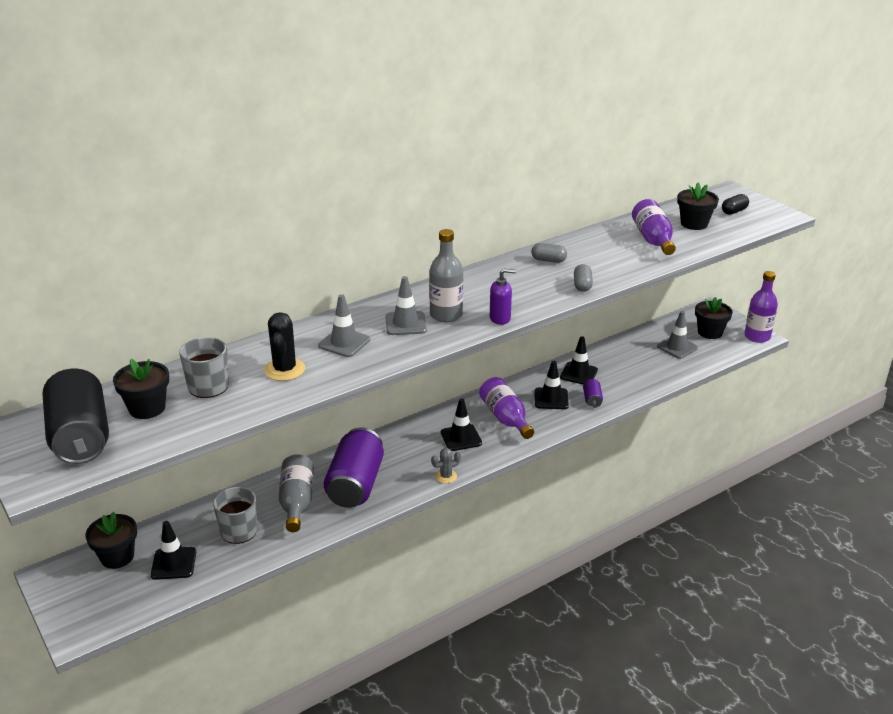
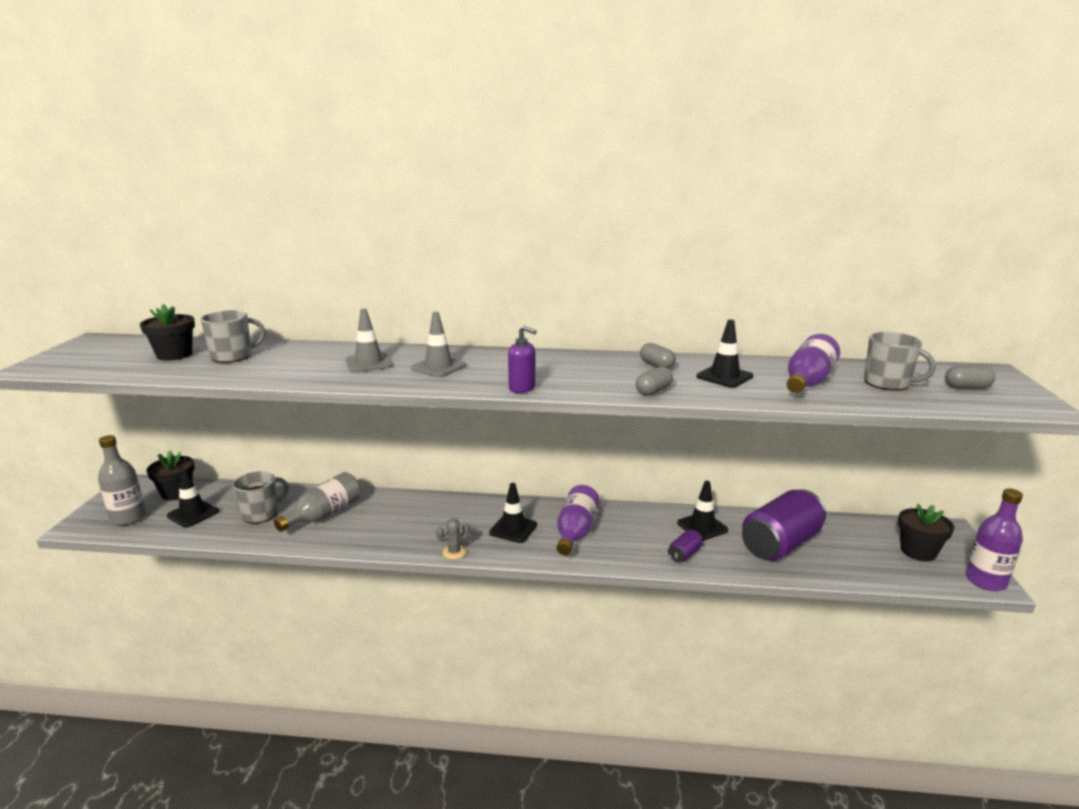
camera: 40 degrees right, 10 degrees down
black can [43,369,109,464] -> none
black cactus [264,312,305,381] -> none
purple can [324,427,384,508] -> purple can moved to [742,489,826,561]
grey bottle [429,229,464,322] -> grey bottle moved to [98,435,146,526]
grey cactus [431,448,461,483] -> grey cactus turned 45 degrees counterclockwise [436,519,470,559]
black traffic cone [534,361,569,409] -> black traffic cone moved to [696,319,753,388]
grey traffic cone [657,311,698,359] -> none
black flower pot [677,183,719,230] -> grey mug [864,332,936,390]
black capsule [722,194,749,215] -> grey capsule [945,366,995,389]

